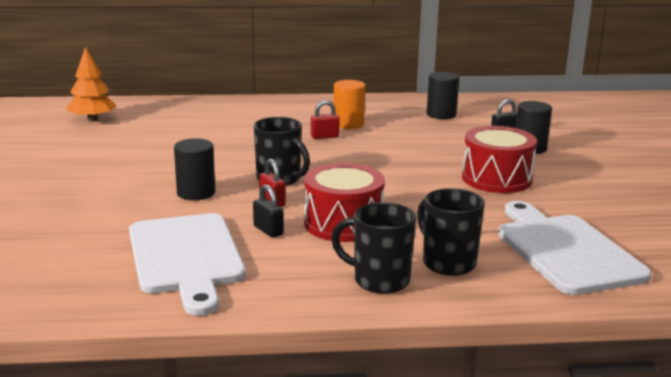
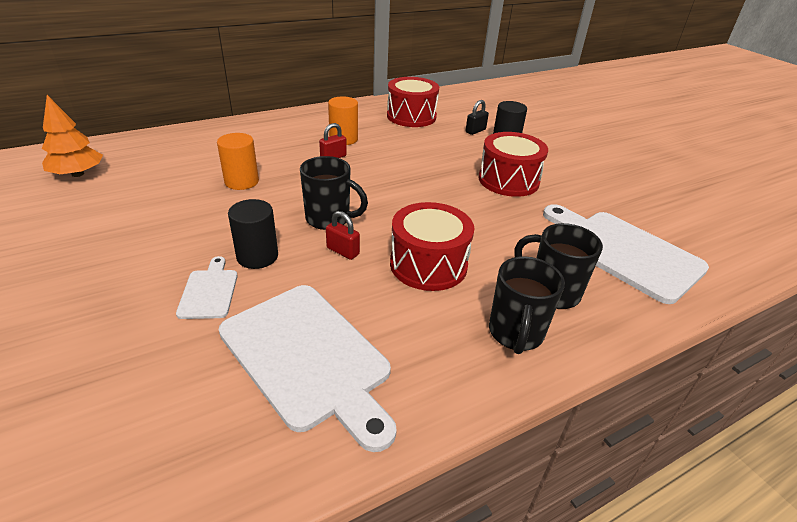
camera: 25 degrees left, 15 degrees up
black padlock [253,184,284,238] -> none
black mug [331,202,416,294] -> black mug turned 75 degrees counterclockwise [489,256,565,354]
black cylinder [427,72,459,119] -> red drum [387,77,439,127]
none -> white cutting board [176,256,238,319]
none -> orange cylinder [217,133,259,190]

